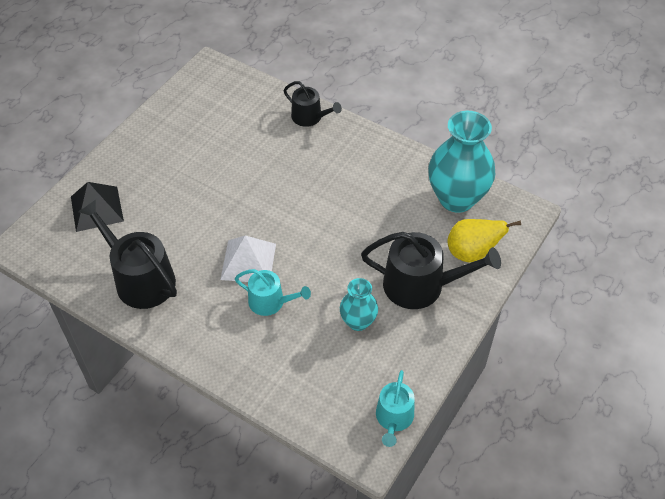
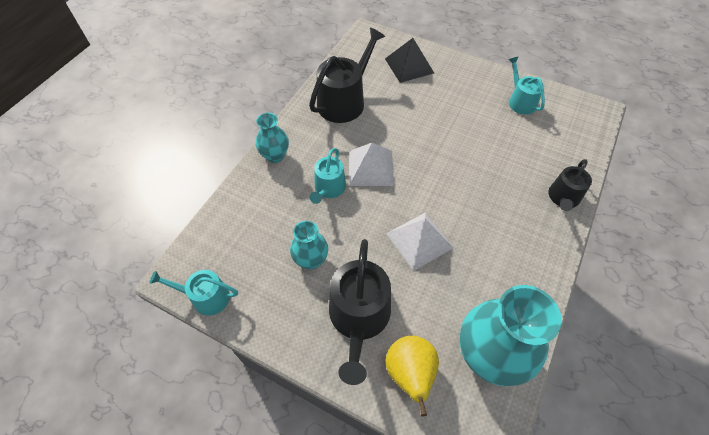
camera: 85 degrees right, 5 degrees up
none -> turquoise vase [256,113,289,163]
none -> white pyramid [386,213,453,271]
none -> turquoise watering can [508,56,545,115]

